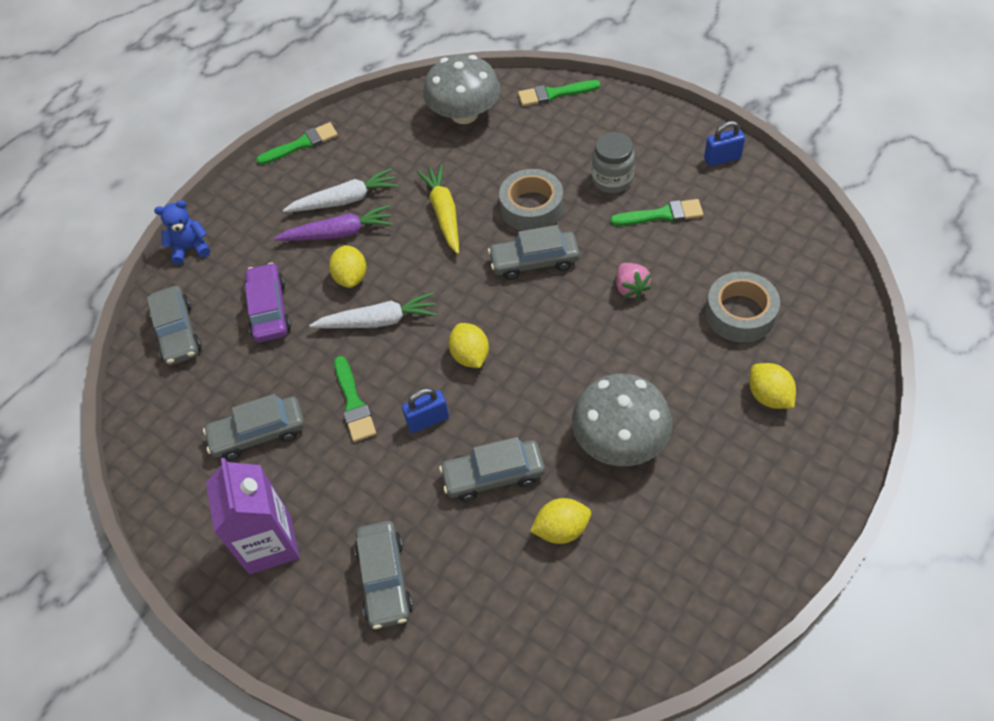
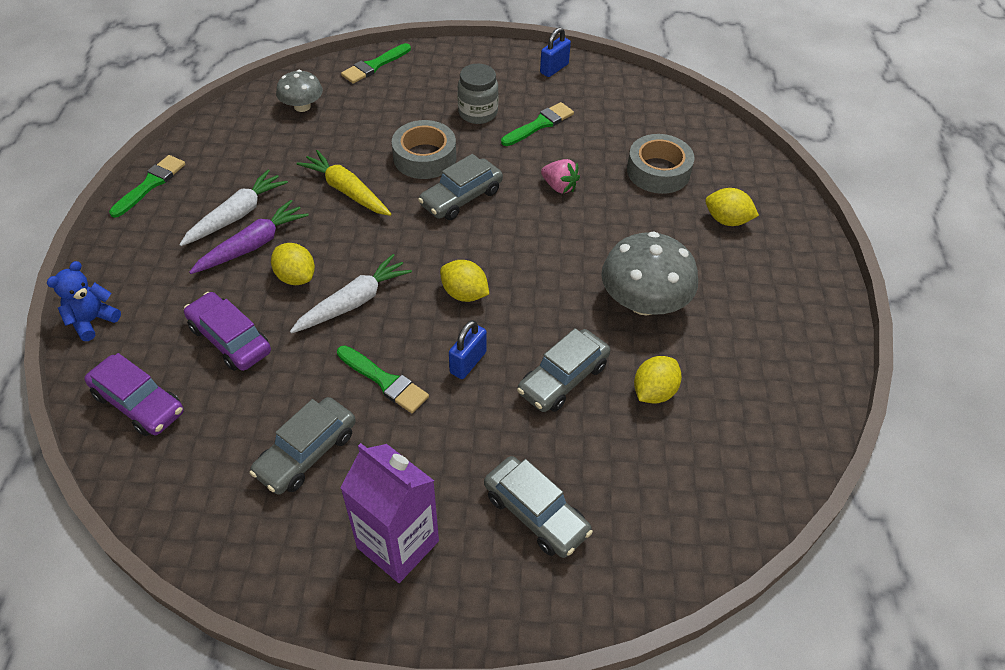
camera: 40 degrees left, 5 degrees down
grey car [147,286,202,365] -> purple car [84,353,184,436]
grey mushroom [423,54,500,124] -> grey mushroom [276,70,323,112], size x0.58

